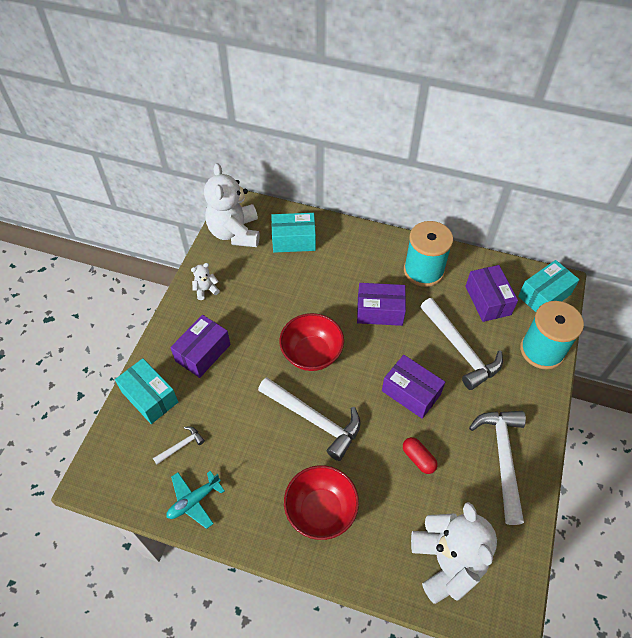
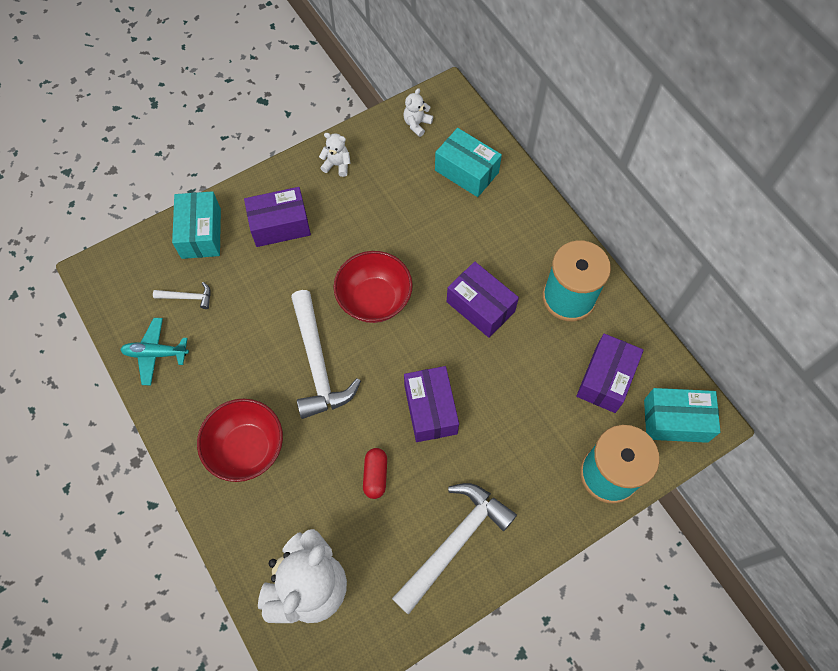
camera: 40 degrees right, 10 degrees up
white teddy bear [204,163,260,247] -> white teddy bear [403,88,433,137], size x0.43
white hammer [420,298,503,390] -> none

